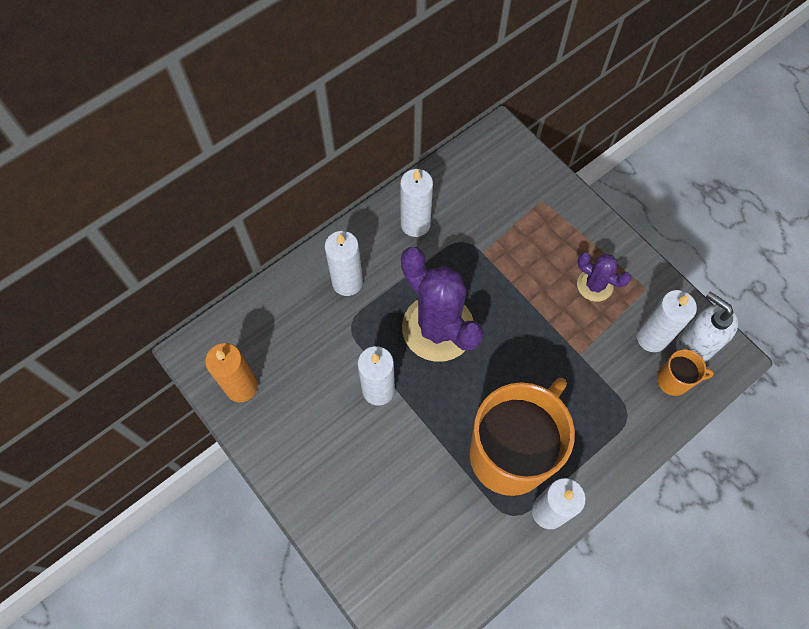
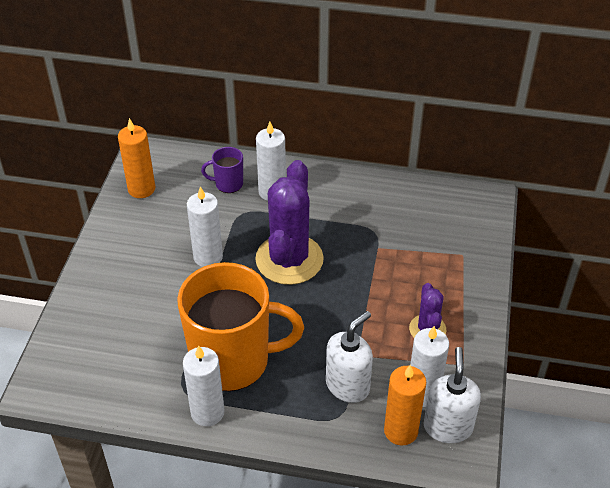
camera: 50 degrees right, 20 degrees down
white candle [400,169,433,237] -> none
orange mug [657,349,714,396] -> orange candle [384,365,426,445]
none -> purple mug [201,147,243,193]
none -> white soap dispenser [326,311,373,403]

